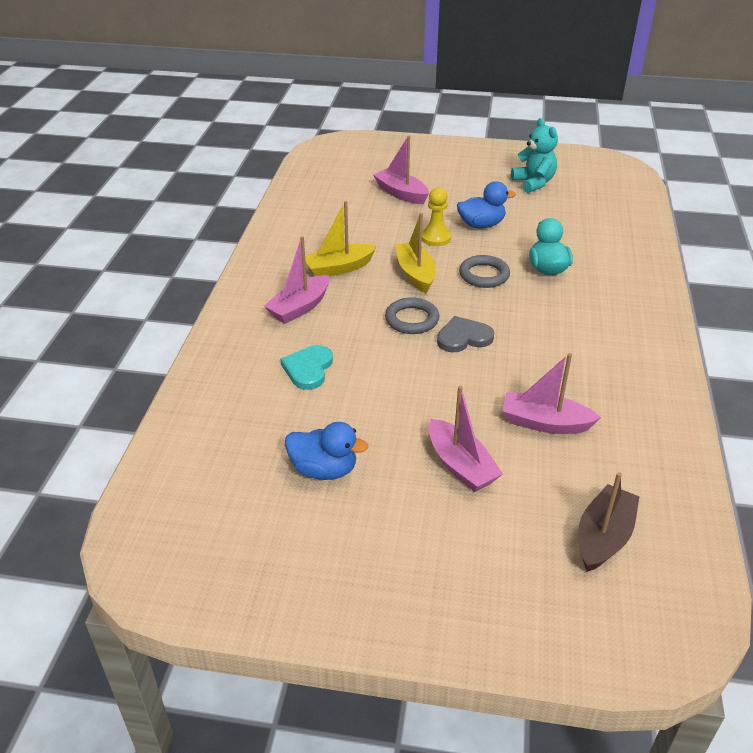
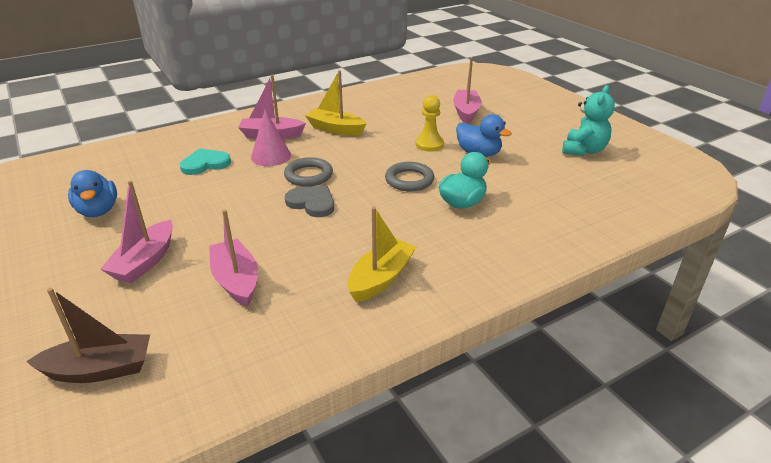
camera: 50 degrees right, 5 degrees down
yellow boat [395,213,436,293] -> yellow boat moved to [348,207,416,302]
none -> pink cone [251,109,291,166]

